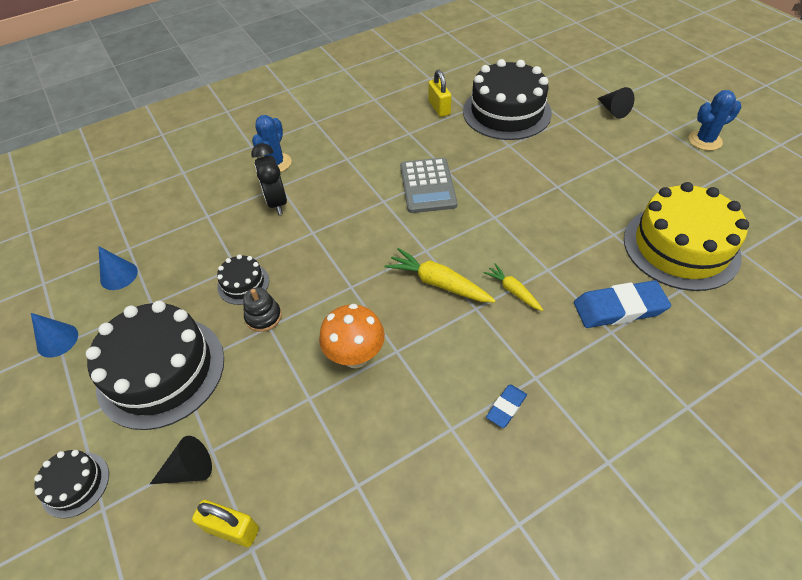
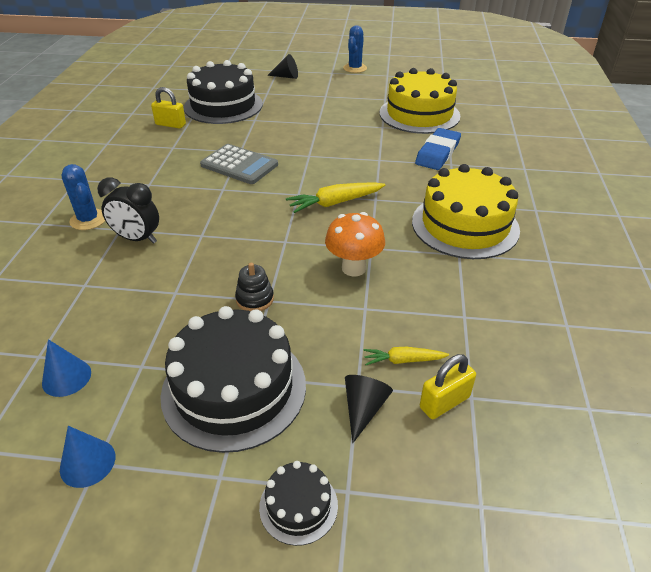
camera: 55 degrees left, 10 degrees down
black cake [217,254,269,305] -> none
yellow carrot [484,264,543,311] -> yellow carrot moved to [363,347,449,365]
blue eraser [486,384,527,428] -> yellow cake [412,164,520,259]

